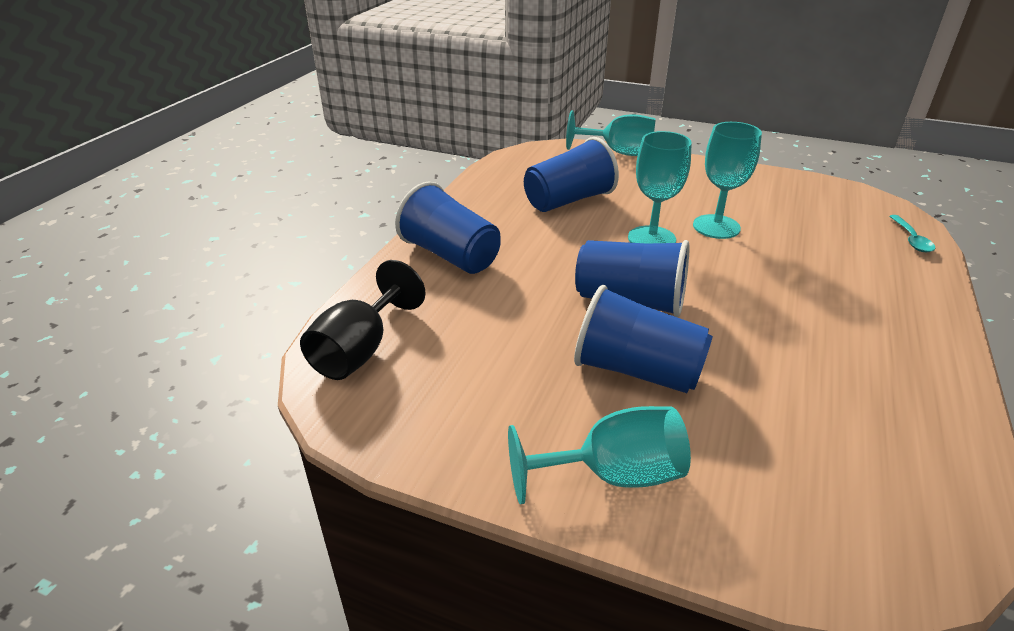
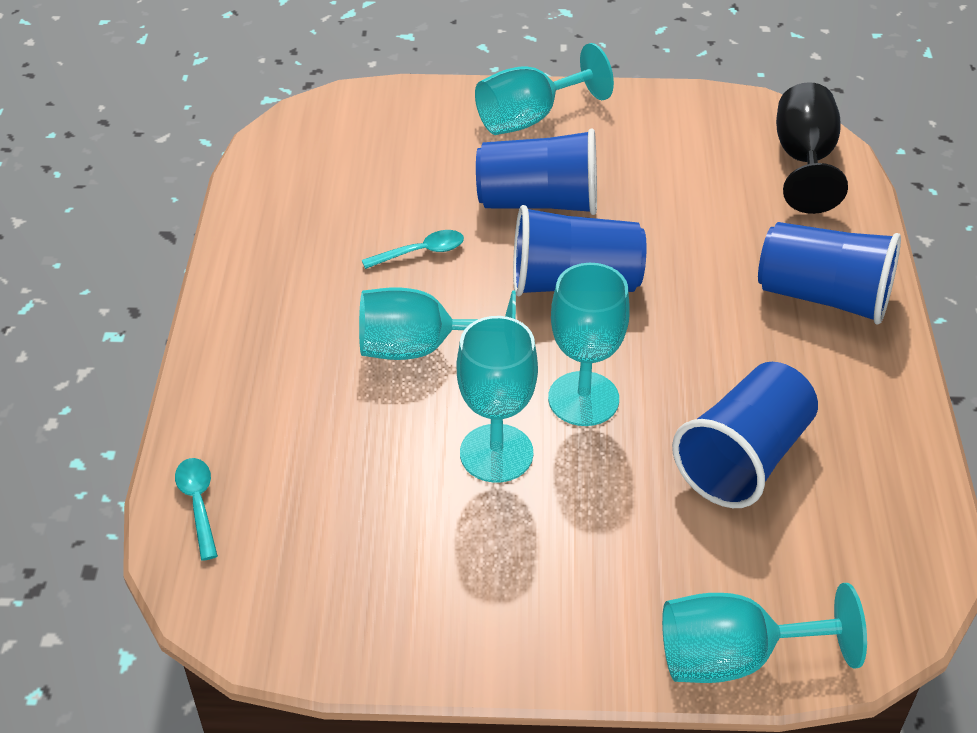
camera: 160 degrees right, 10 degrees up
none -> turquoise goblet [359,287,516,360]
none -> turquoise spoon [362,230,464,269]

